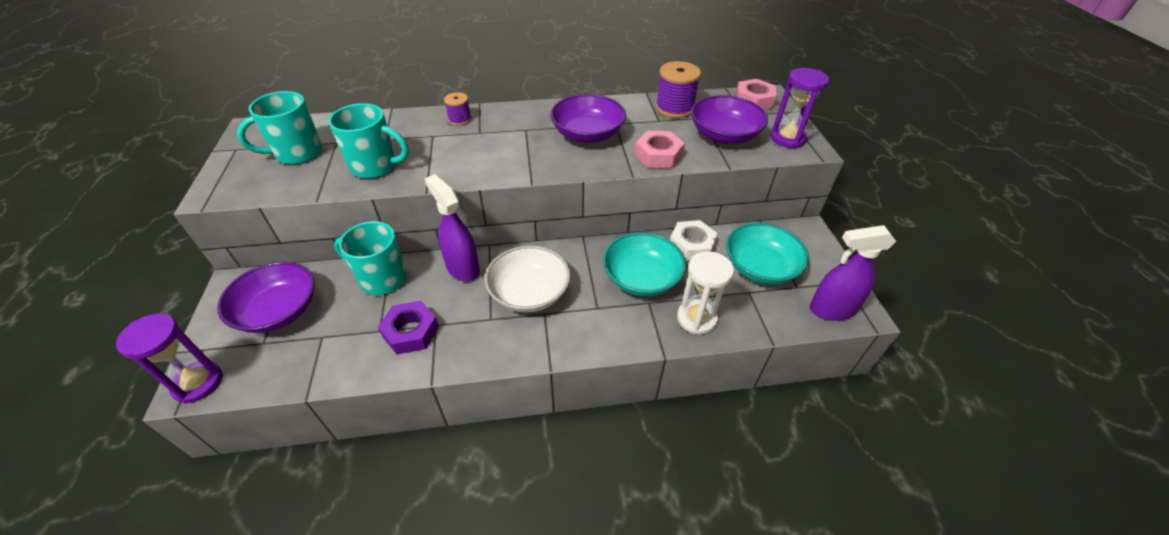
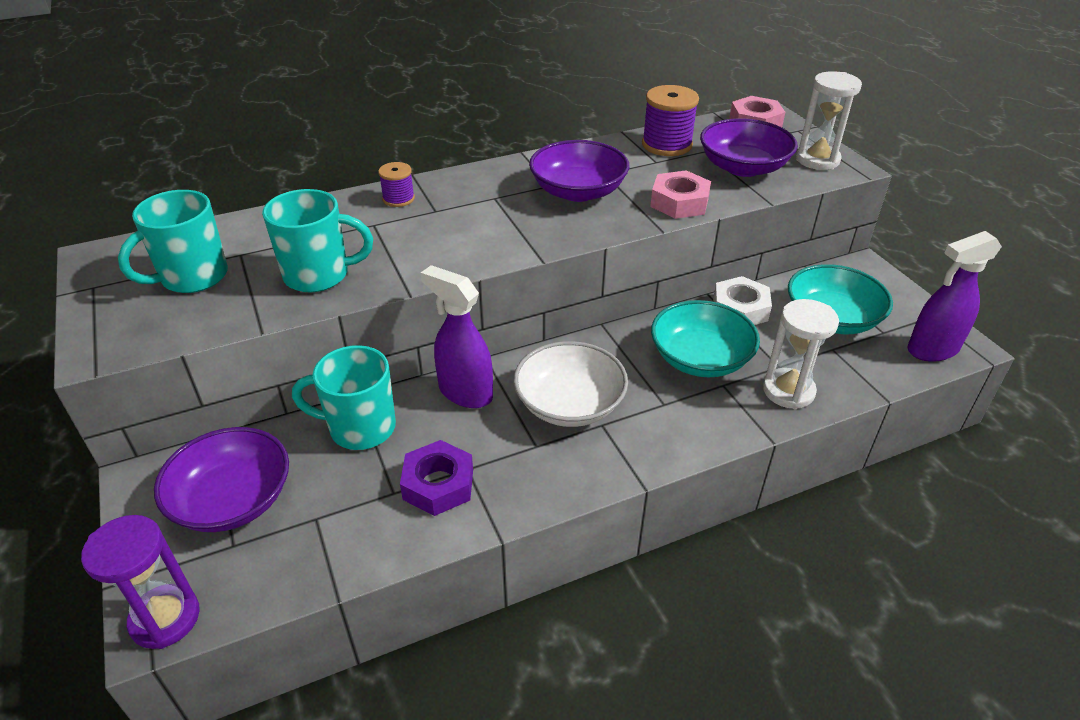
camera: 15 degrees left, 5 degrees down
purple hourglass [771,68,829,149] -> white hourglass [796,71,862,170]

